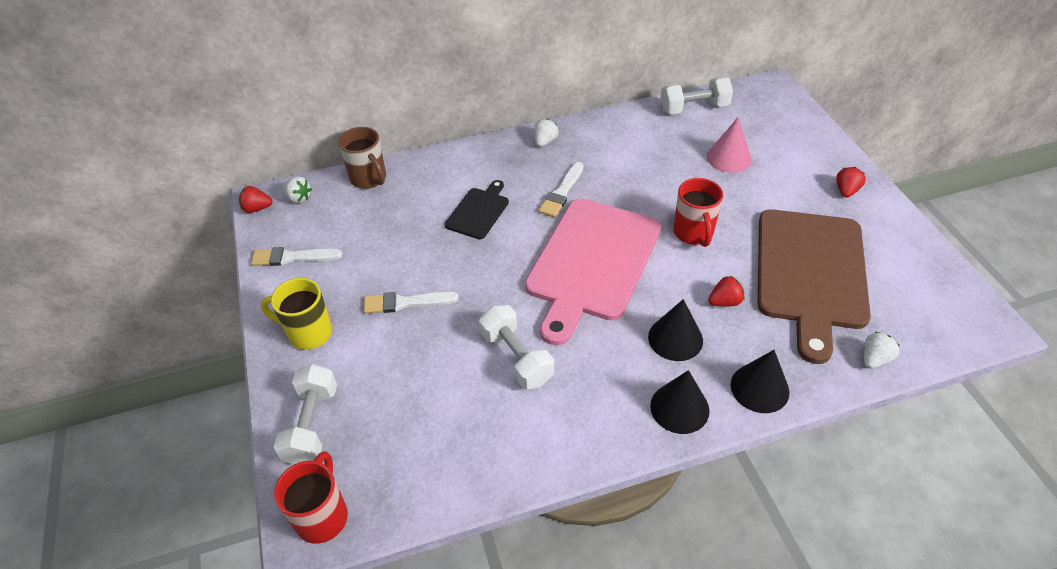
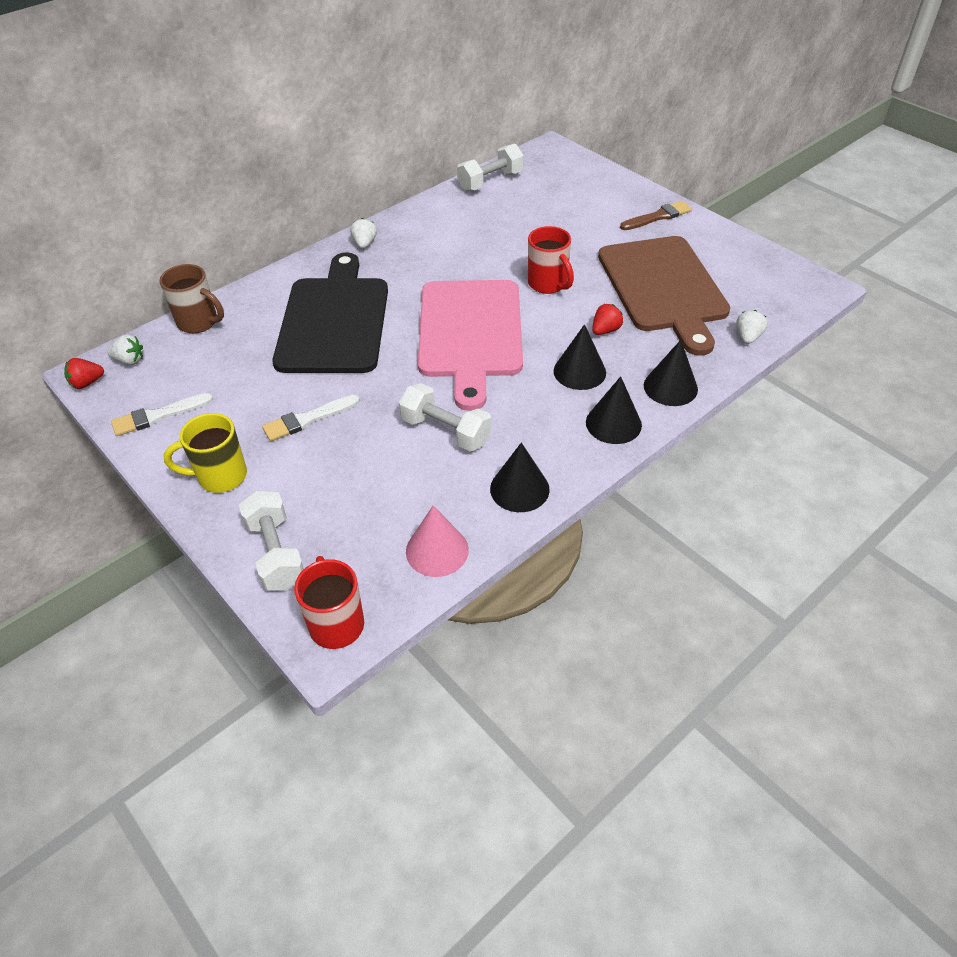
camera: 25 degrees left, 0 degrees up
black cutting board [445,180,509,239] -> black cutting board [273,252,388,373], size x2.13
white brush [538,162,584,217] -> none
pink cone [707,117,752,173] -> pink cone moved to [406,506,469,577]
red strawberry [836,167,866,198] -> brown brush [620,201,692,230]
none -> black cone [490,443,550,512]

